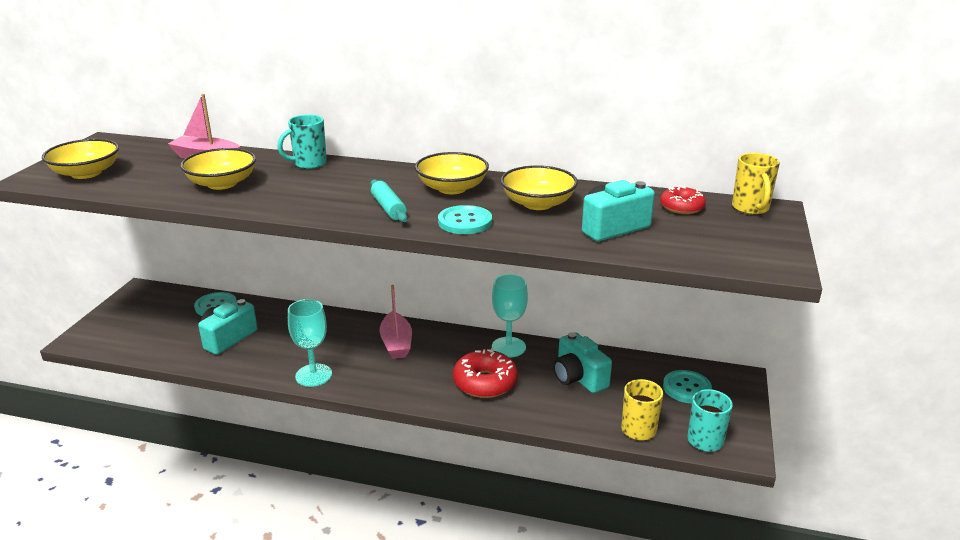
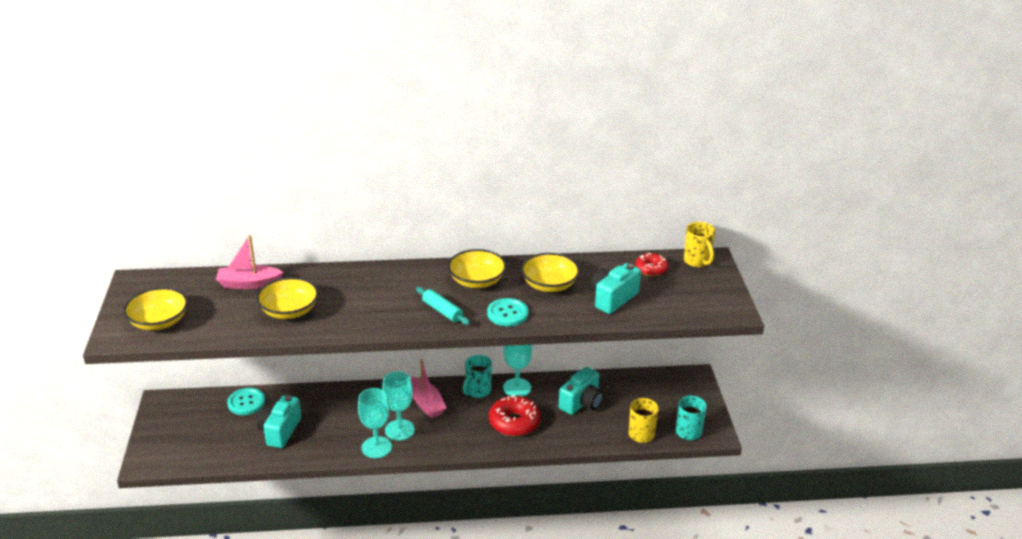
camera: 20 degrees left, 5 degrees up
turquoise mug [277,114,327,169] -> turquoise mug moved to [463,355,492,398]
turquoise camera [553,332,612,393] -> turquoise camera turned 90 degrees counterclockwise [559,367,604,415]
turquoise button [663,370,712,403] -> none
none -> turquoise goblet [382,371,415,441]

